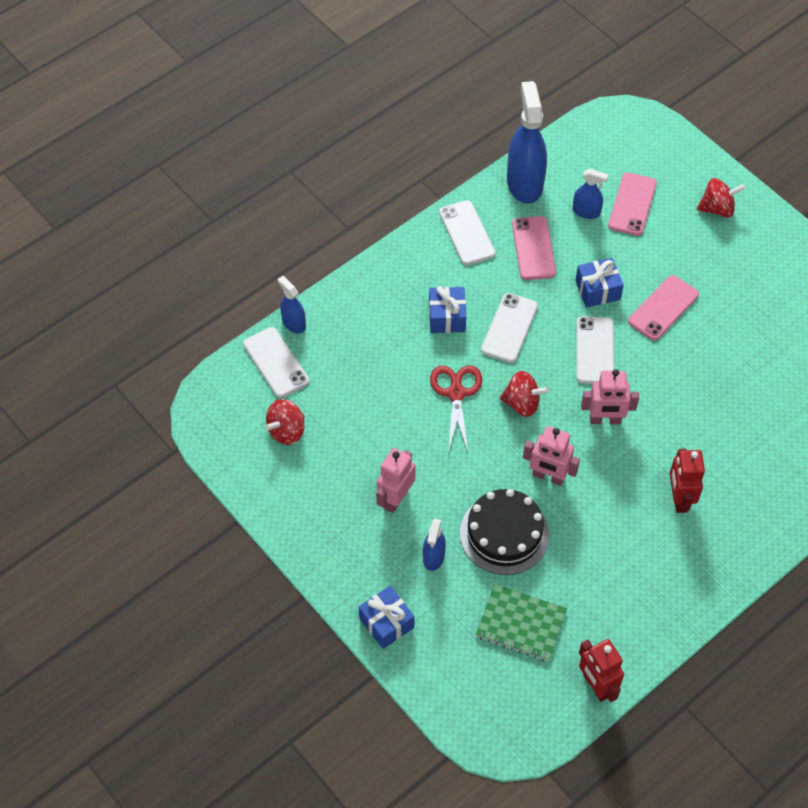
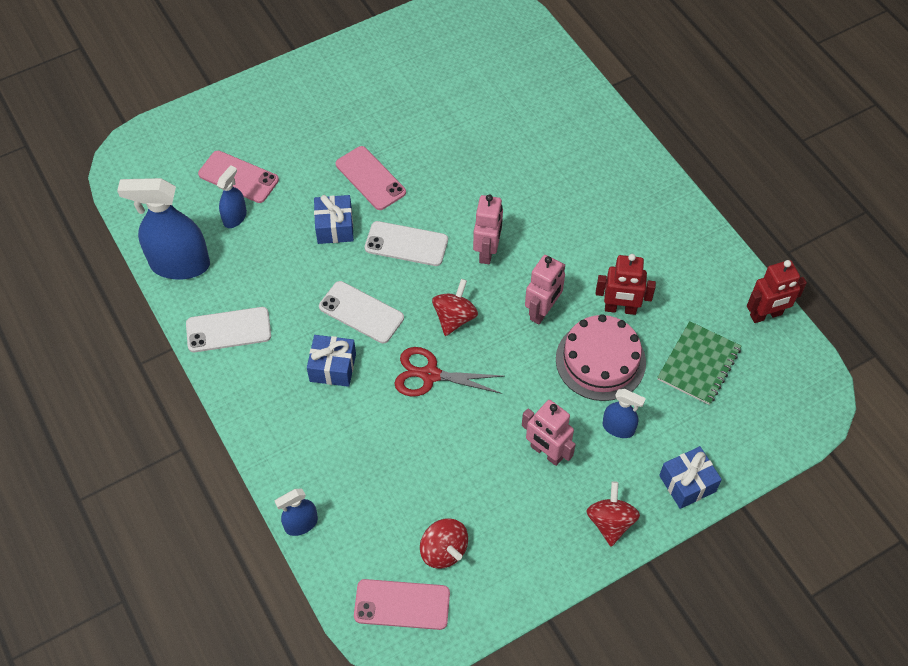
camera: 80 degrees left, 0 degrees up
white phone [243,327,309,398] -> none
black cake [460,489,549,575] -> pink cake [556,314,646,401]
pink phone [512,216,556,280] -> pink phone moved to [354,579,450,630]
red robot [670,449,705,513] -> red robot moved to [596,254,656,315]
red spinning top [697,178,746,218] -> red spinning top moved to [586,481,640,547]

